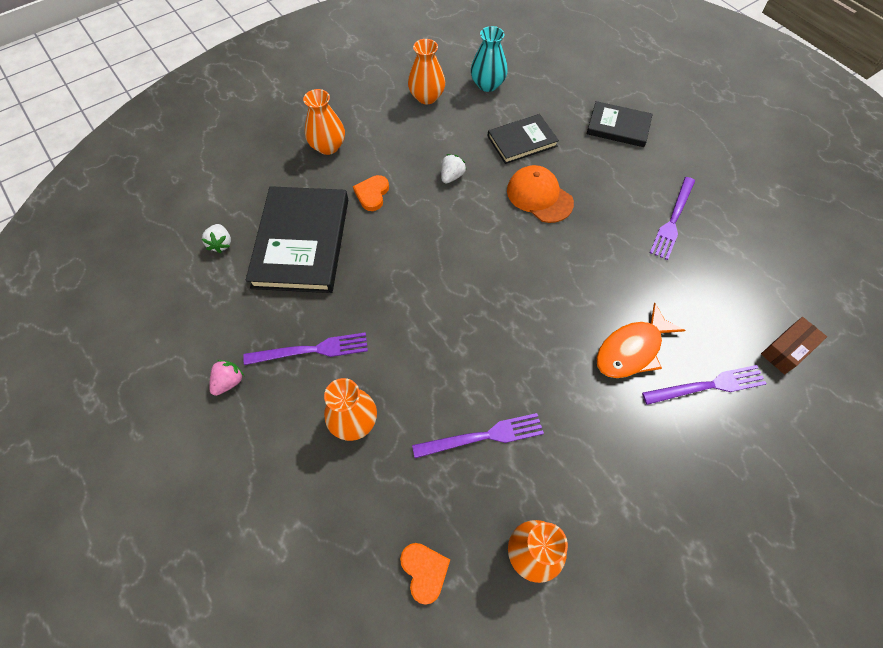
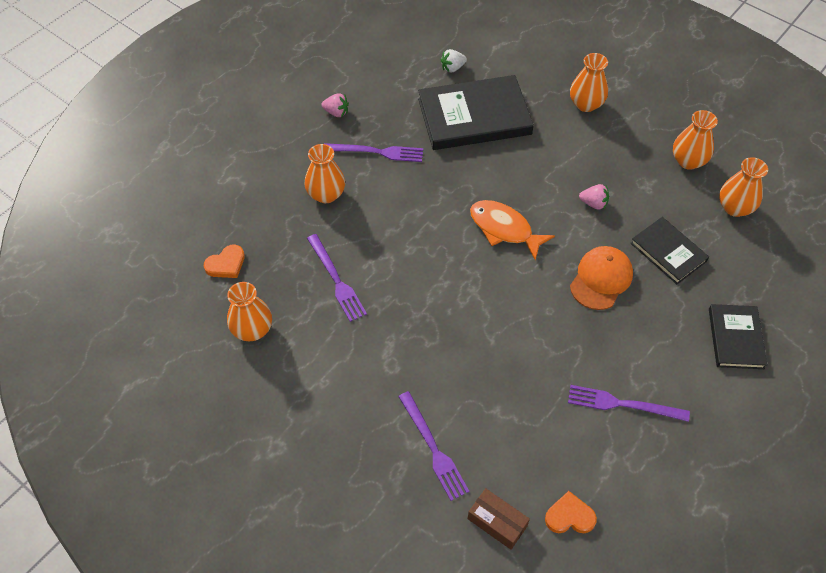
camera: 75 degrees right, 5 degrees down
purple fork [243,332,368,365] -> purple fork turned 60 degrees counterclockwise [324,143,423,162]
orange heart [353,175,389,211] -> orange heart moved to [545,491,597,533]
white strawberry [441,154,466,183] -> pink strawberry [579,184,609,210]
turquoise vase [471,26,508,92] -> orange vase [719,157,768,217]
orange fish [596,303,686,378] -> orange fish moved to [470,200,555,260]

